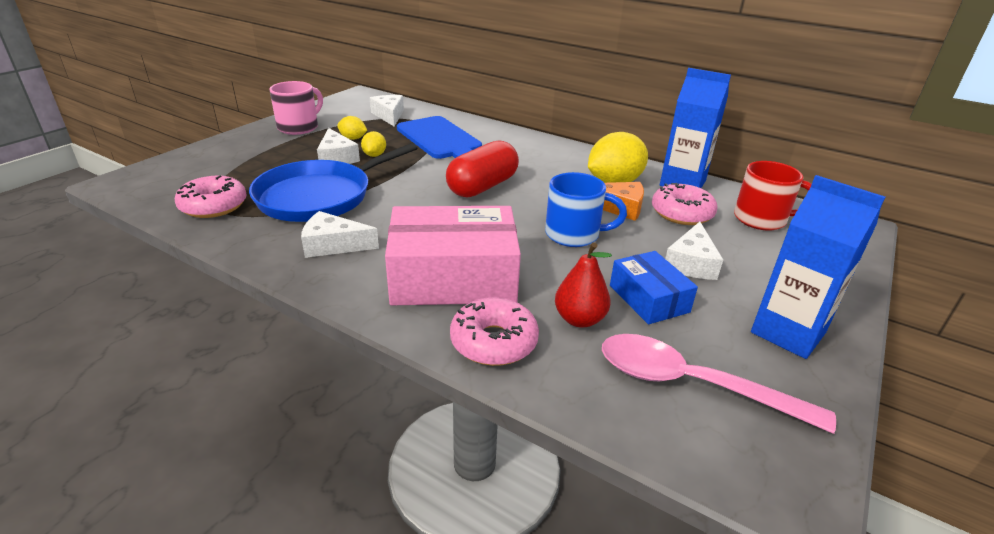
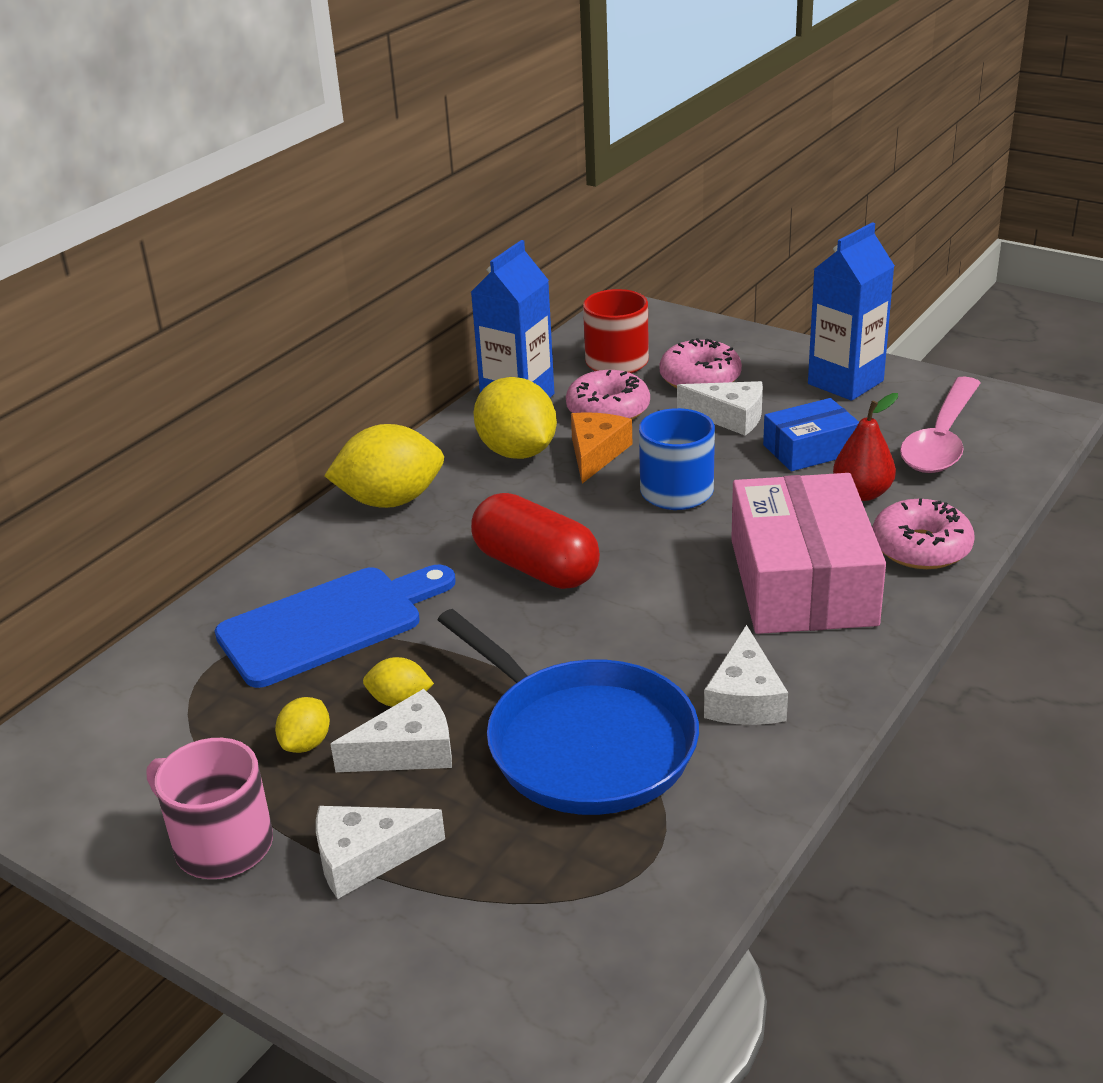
camera: 85 degrees left, 0 degrees up
pink donut [175,176,247,218] -> pink donut moved to [659,338,742,388]
white cheese [370,95,404,126] -> white cheese moved to [316,806,445,899]
none -> yellow lemon [324,424,444,508]

